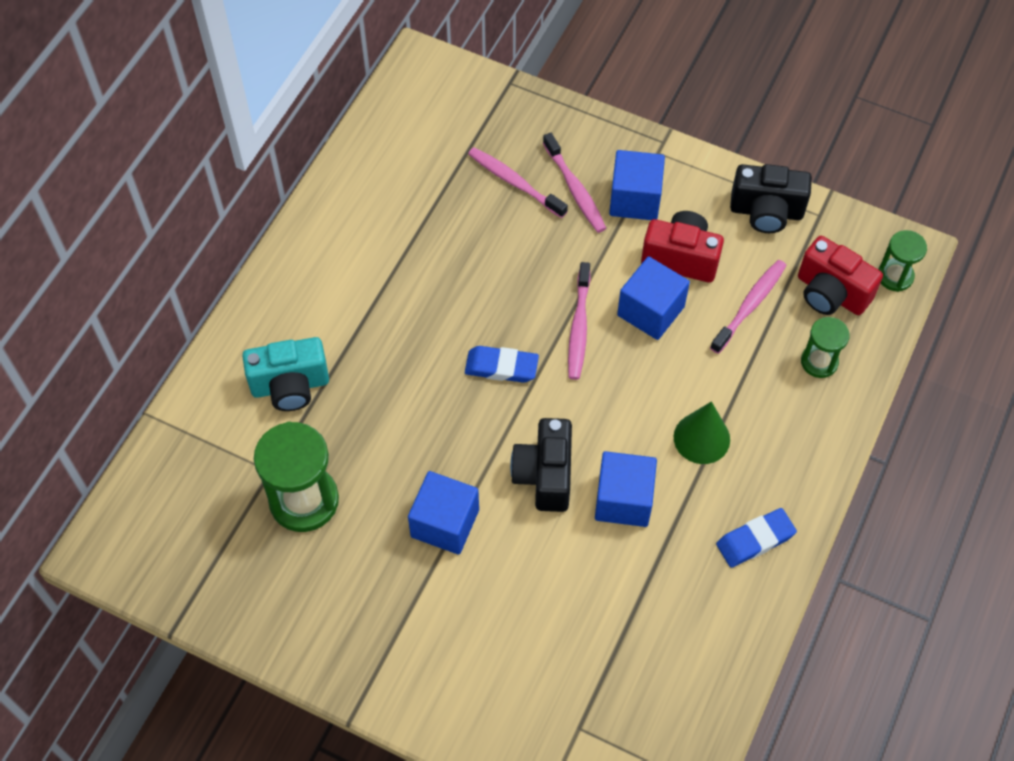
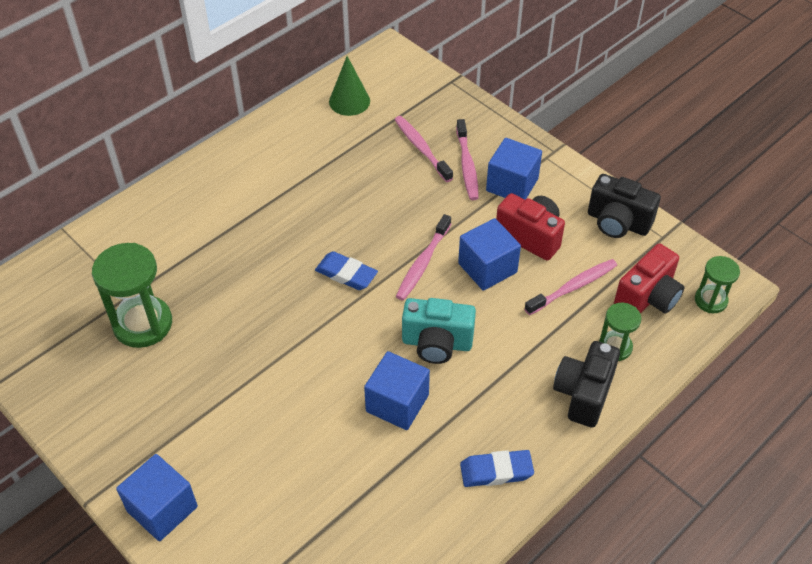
camera: 20 degrees right, 10 degrees down
turquoise camera [242,337,329,411] -> turquoise camera moved to [402,298,476,364]
blue cube [408,471,479,555] -> blue cube moved to [116,454,198,541]
black camera [510,418,572,512] -> black camera moved to [553,341,620,428]
green cone [674,401,730,464] -> green cone moved to [329,56,370,116]
red camera [798,236,883,315] -> red camera turned 105 degrees counterclockwise [614,244,684,314]

